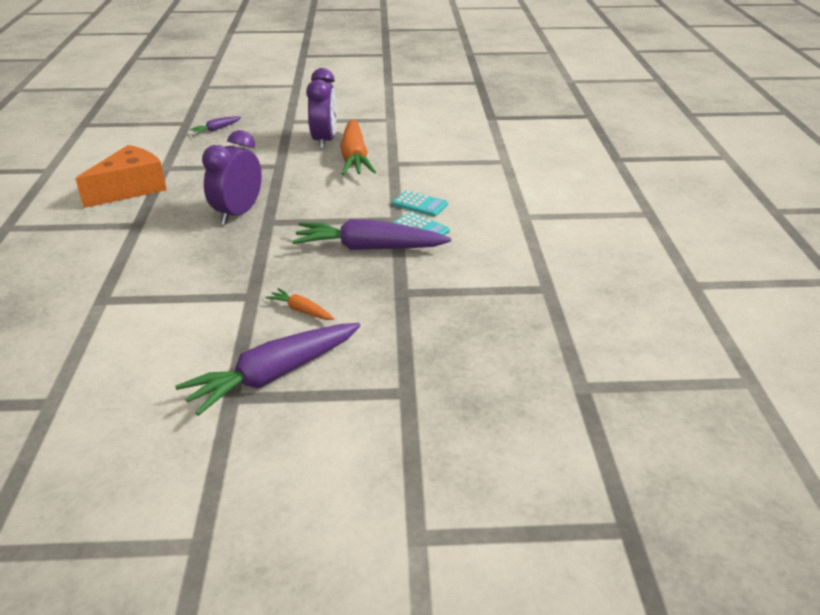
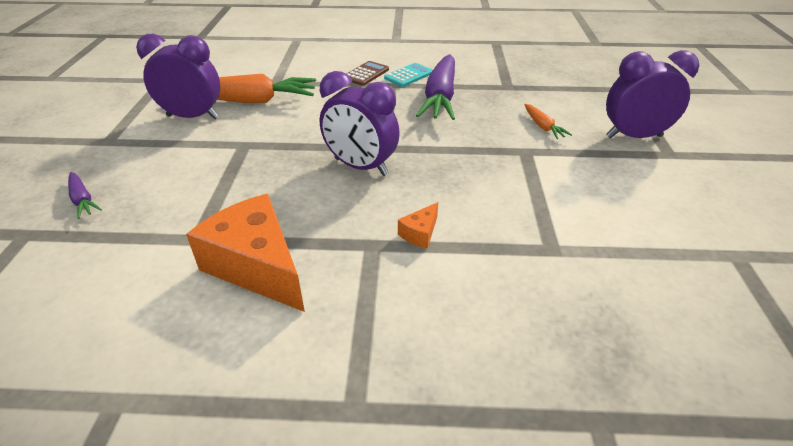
camera: 85 degrees left, 5 degrees up
purple carrot [175,323,361,416] -> purple clock [606,50,699,138]
orange carrot [266,288,335,320] -> orange carrot turned 60 degrees counterclockwise [524,104,572,139]
turquoise calculator [392,190,448,217] -> brown calculator [347,61,389,86]
none -> orange cheese [398,202,438,249]

